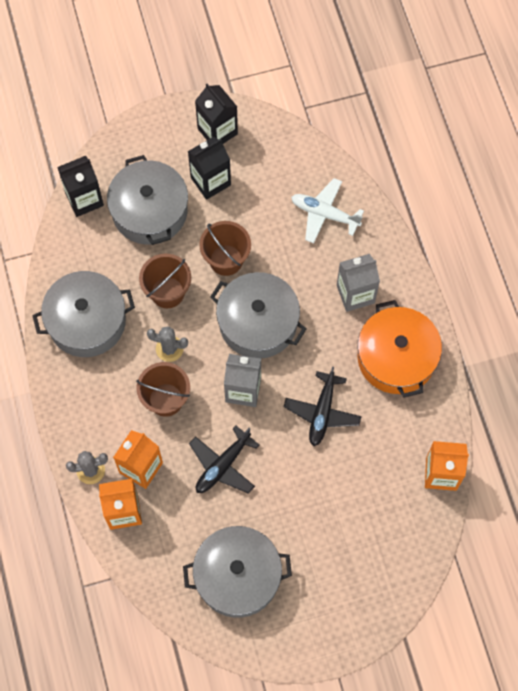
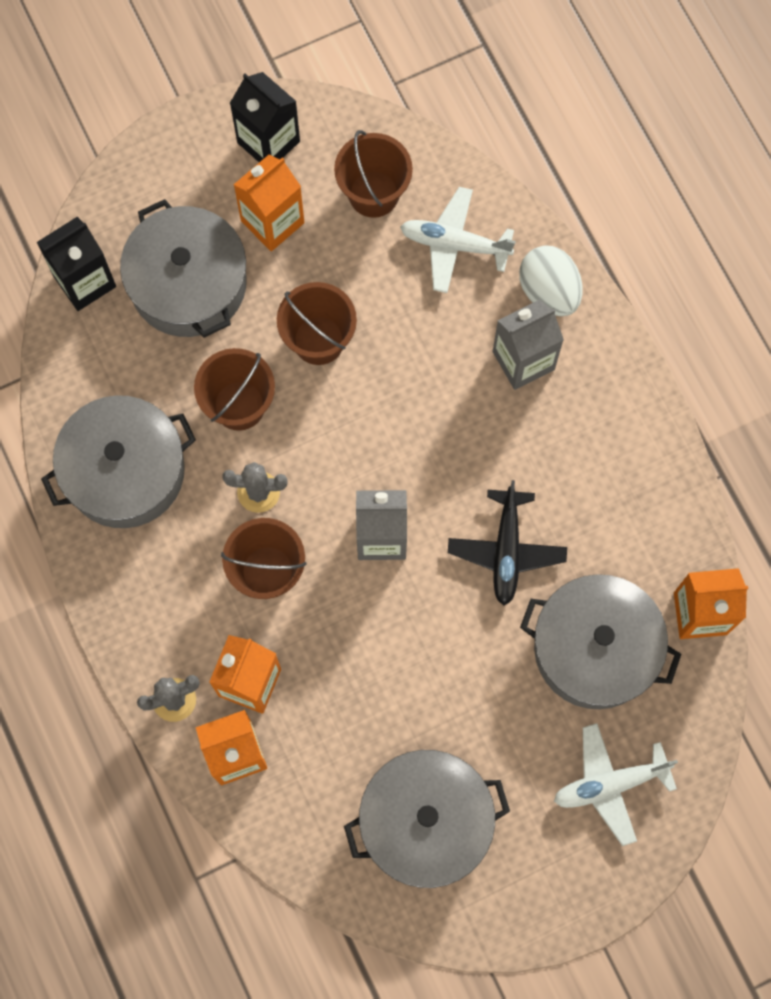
camera: 10 degrees left, 5 degrees up
black carton [188,136,231,200] -> orange carton [233,155,305,251]
black plane [189,426,259,494] -> none
grey pot [210,272,306,359] -> grey pot moved to [520,574,681,709]
orange pot [358,300,442,398] -> none
none -> brown bucket [334,130,413,218]
none -> white egg [519,246,582,316]
none -> white plane [554,723,678,846]

